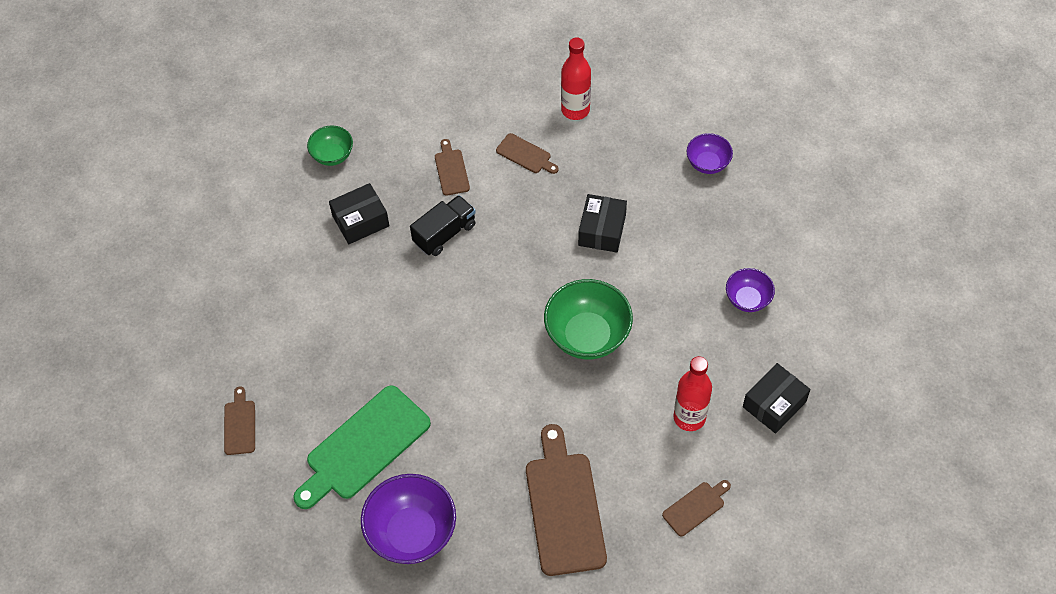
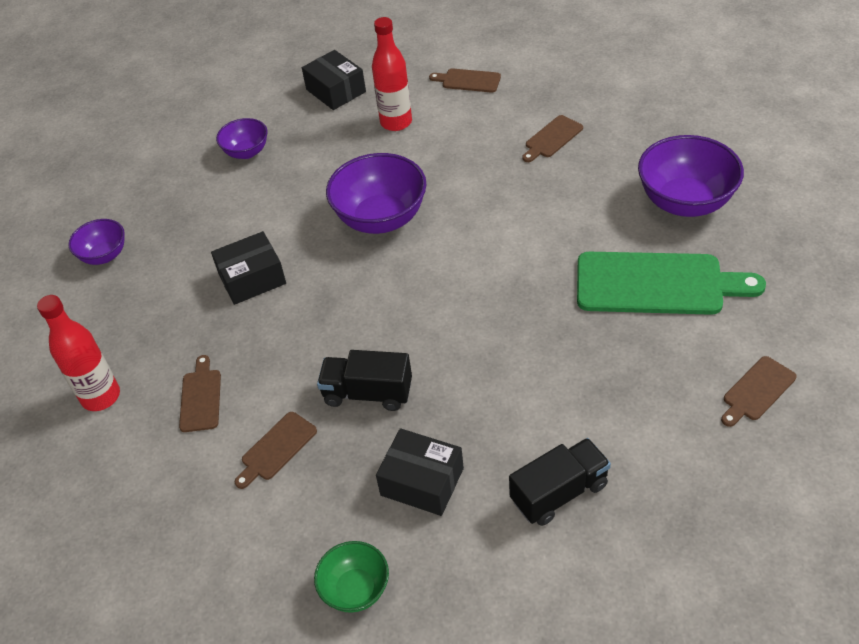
camera: 125 degrees left, 10 degrees down
brown cutting board [526,424,607,576] -> brown cutting board [522,115,583,162], size x0.48
green bowl [544,279,633,359] -> purple bowl [326,153,426,234]
black box [743,363,811,434] -> black box turned 45 degrees clockwise [302,50,366,110]
none -> black truck [509,438,611,526]

